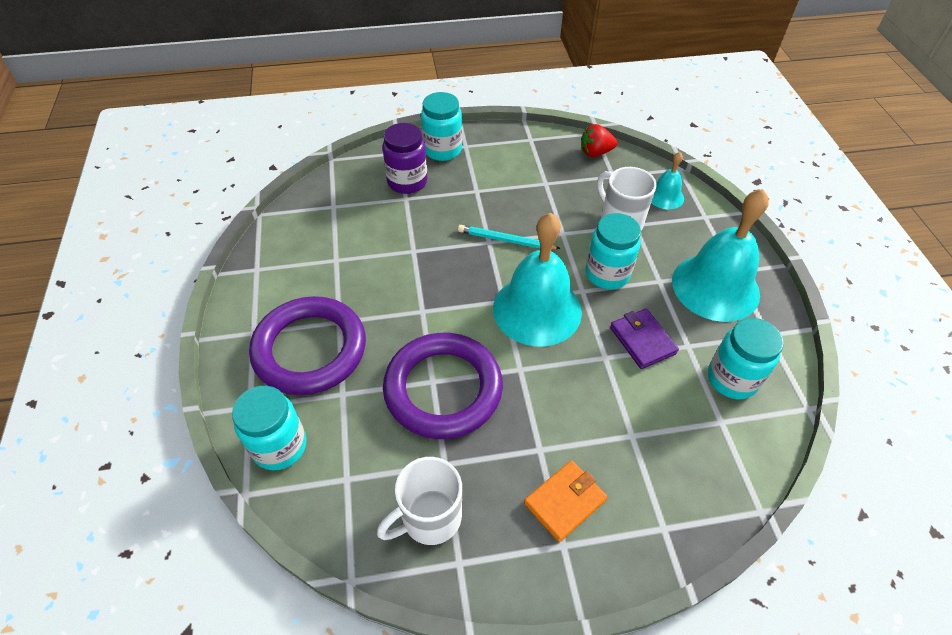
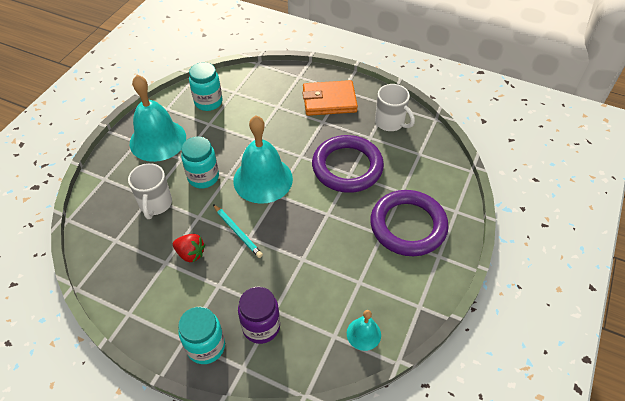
camera: 145 degrees left, 0 degrees up
turquoise jar [232,386,307,470] -> none
white mug [377,457,462,545] -> white mug turned 45 degrees clockwise [375,84,415,131]
orange wallet [524,460,607,542] -> orange wallet [302,80,358,116], size x1.56
red strawberry [581,124,618,157] -> red strawberry moved to [173,234,205,262]
purple wallet [610,309,679,369] -> none
turquoise bell [651,152,684,210] -> turquoise bell moved to [347,310,381,351]

